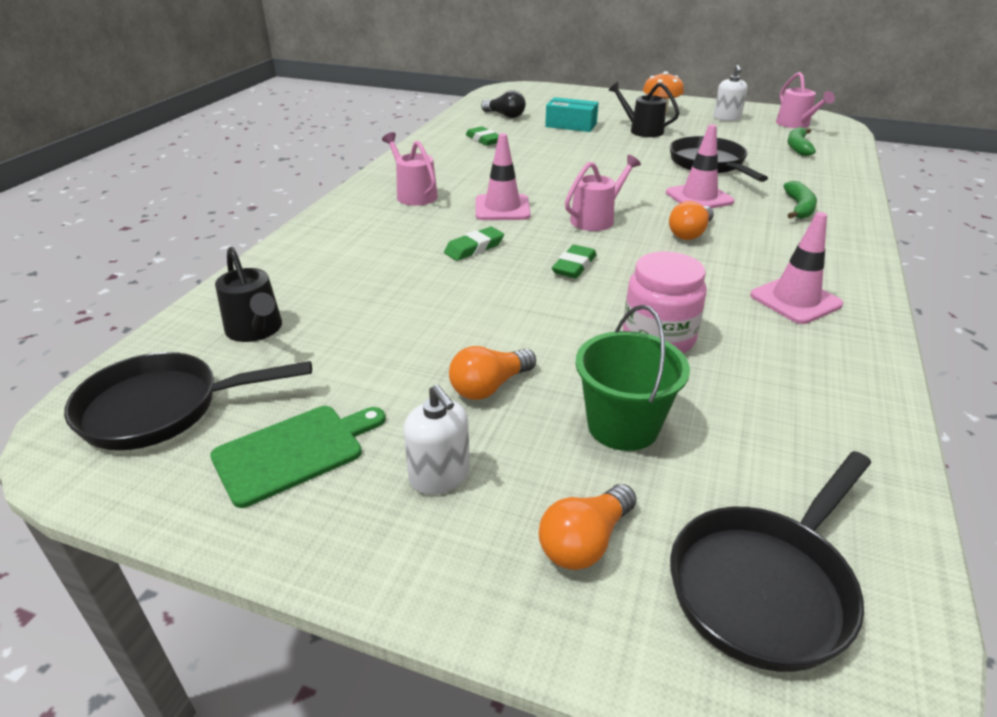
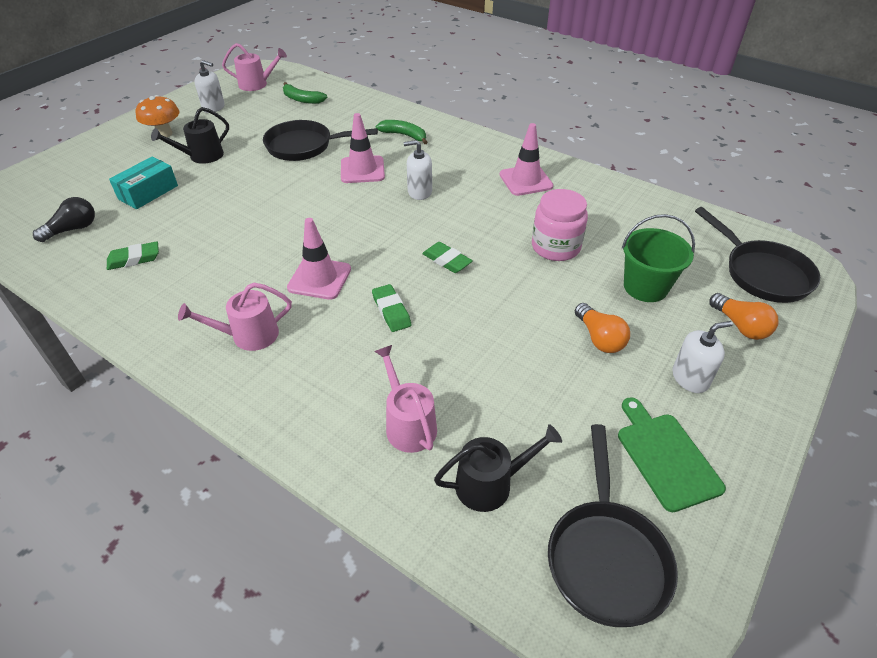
camera: 75 degrees left, 10 degrees up
pink watering can [565,155,641,231] -> pink watering can moved to [374,345,437,453]
orange light bulb [669,201,714,240] -> white soap dispenser [404,140,432,200]

